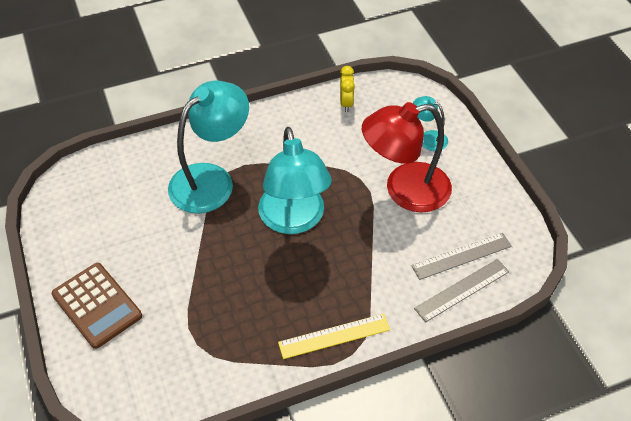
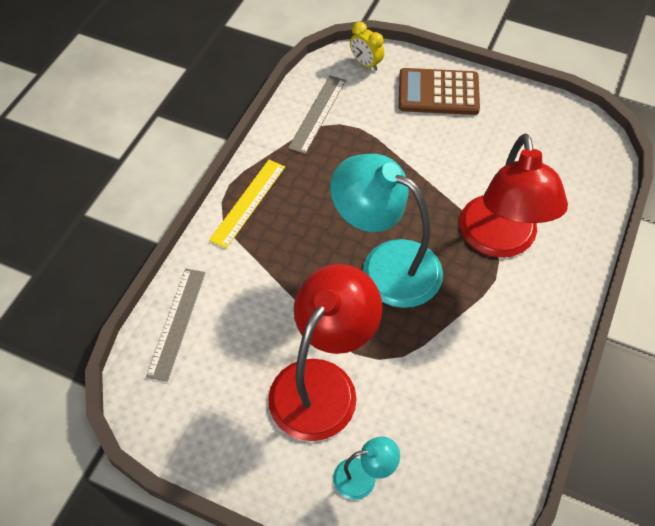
camera: 135 degrees right, 5 degrees up
turquoise lamp [168,81,249,213] -> red lamp [460,133,568,258]
yellow clock [340,66,355,112] -> yellow clock moved to [350,22,384,71]
grey ruler [411,233,512,280] -> grey ruler moved to [288,75,346,154]

